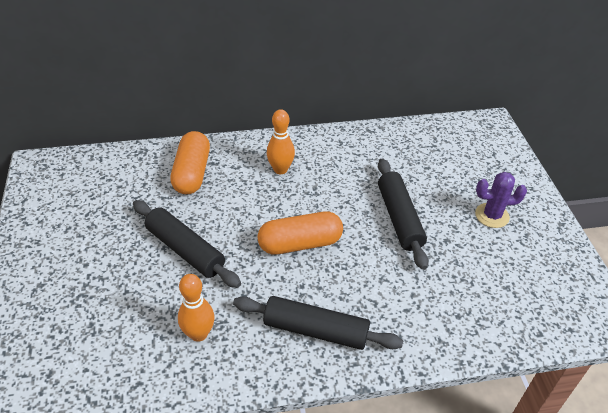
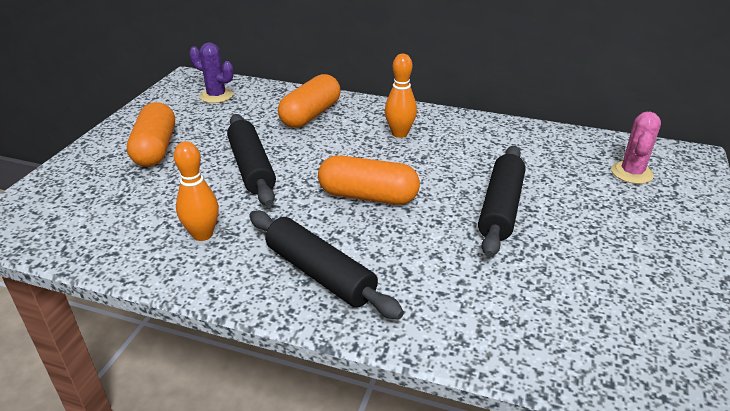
camera: 30 degrees right, 10 degrees down
purple cactus [475,172,527,228] -> purple cactus moved to [189,43,233,103]
none -> orange capsule [127,102,175,167]
none -> pink cactus [611,112,661,184]

